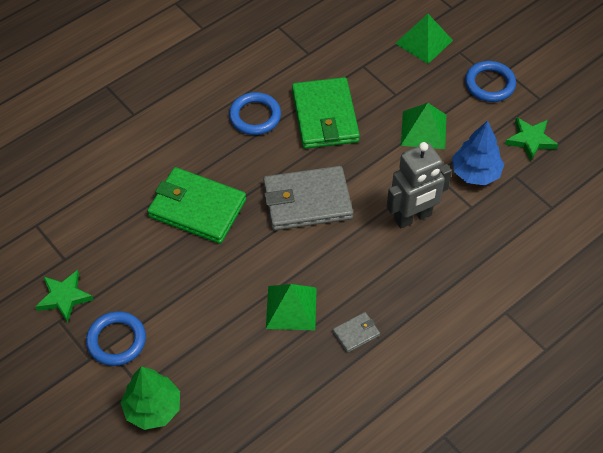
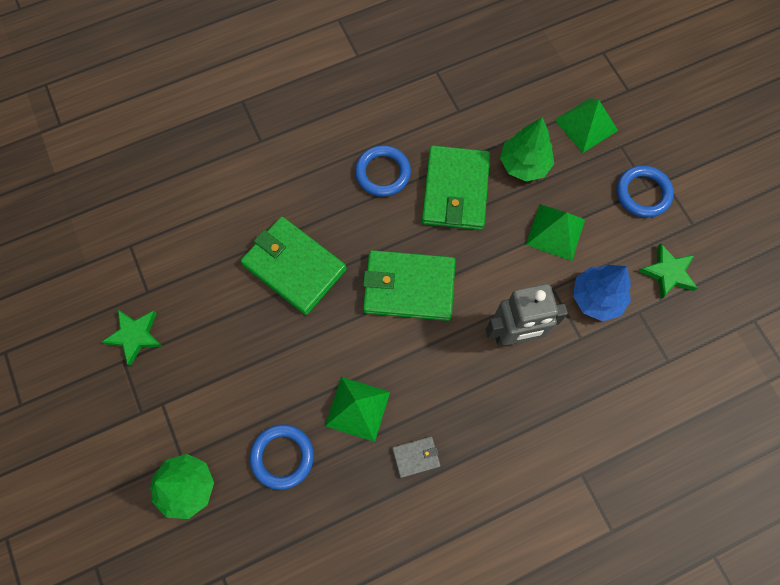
camera: 15 degrees right, 15 degrees up
blue ring [86,311,146,366] -> blue ring moved to [250,424,314,490]
grey wallet [263,166,353,230] -> green wallet [363,250,456,321]
none -> green tree [500,117,554,182]

